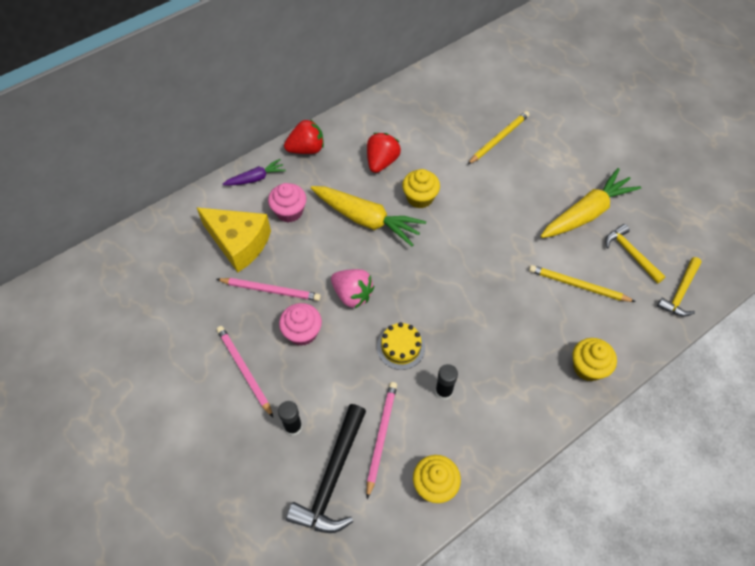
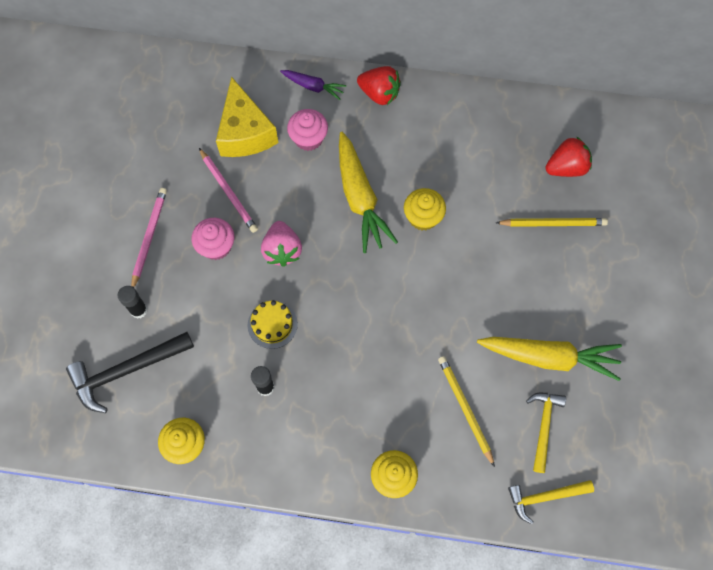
camera: 45 degrees right, 10 degrees up
red strawberry [367,133,401,173] -> red strawberry moved to [545,136,592,177]
pink pencil [367,382,397,499] -> none

